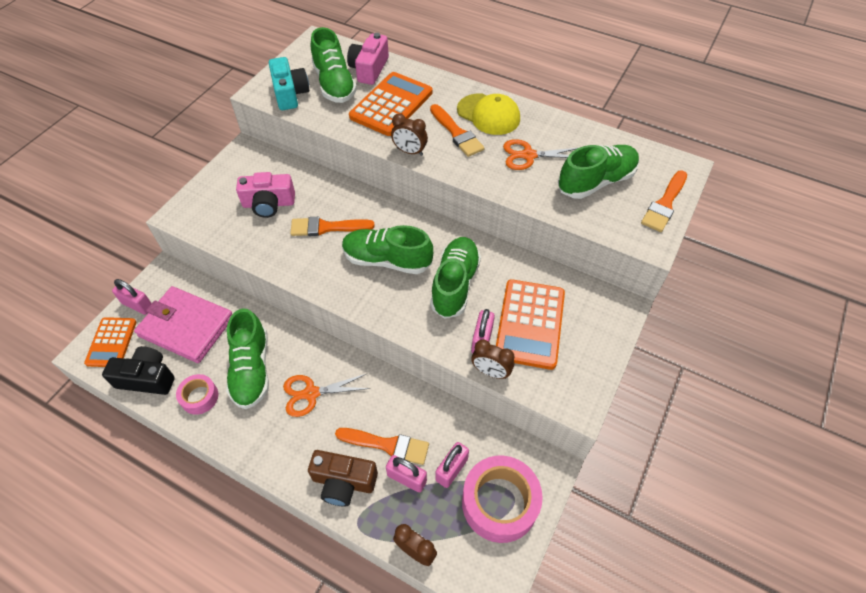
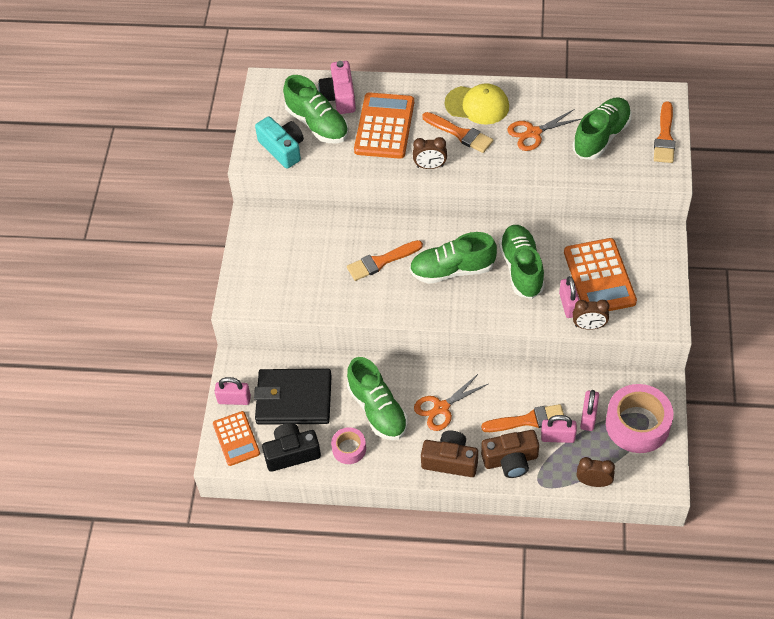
camera: 20 degrees left, 0 degrees up
pink wallet [134,286,232,363] -> black wallet [254,369,332,425]
pink camera [236,172,295,218] -> none
none -> brown camera [421,430,478,477]

